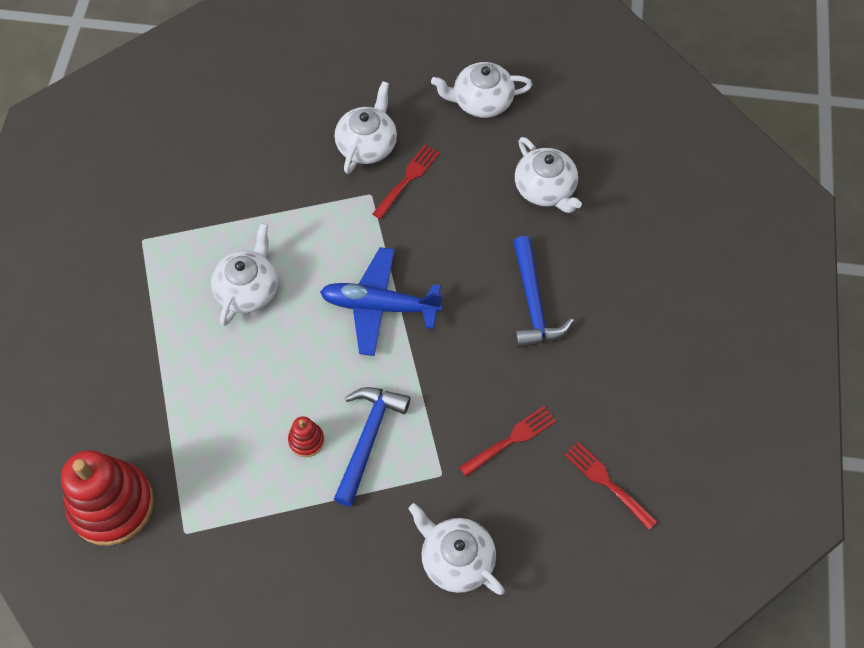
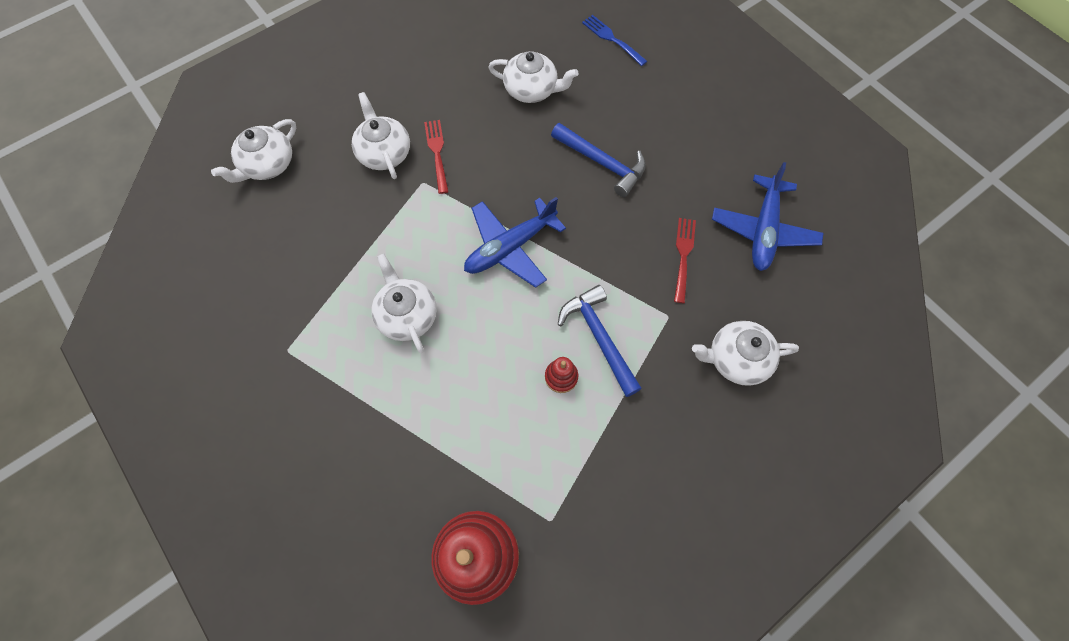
camera: 45 degrees left, 5 degrees up
white teapot [431,62,532,118] -> white teapot moved to [211,119,297,183]
red fork [564,442,658,530] -> blue plane [712,162,823,271]
none -> blue fork [582,15,647,66]

